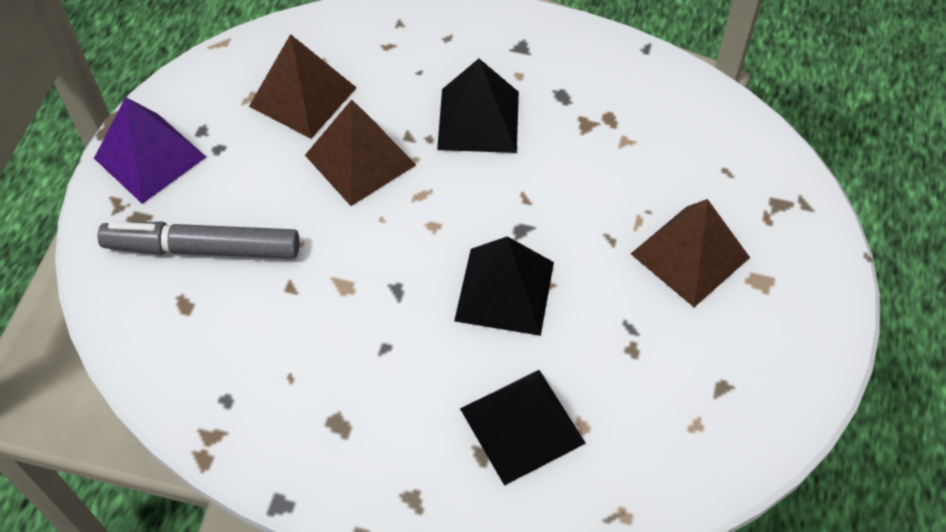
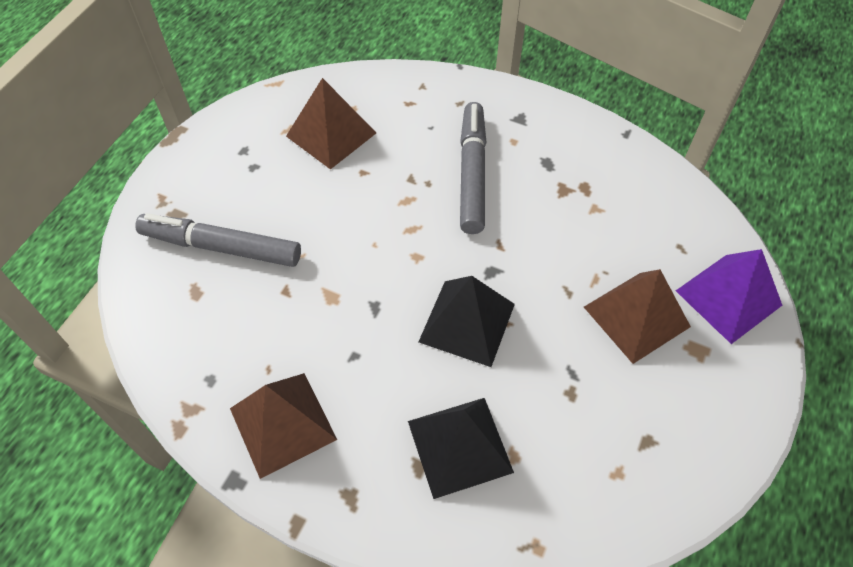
camera: 10 degrees right, 0 degrees up
purple pyramid [94,97,206,204] -> purple pyramid moved to [676,249,782,344]
brown pyramid [305,100,416,206] -> brown pyramid moved to [230,373,337,479]
black pyramid [437,59,519,153] -> grey marker [460,102,487,234]

